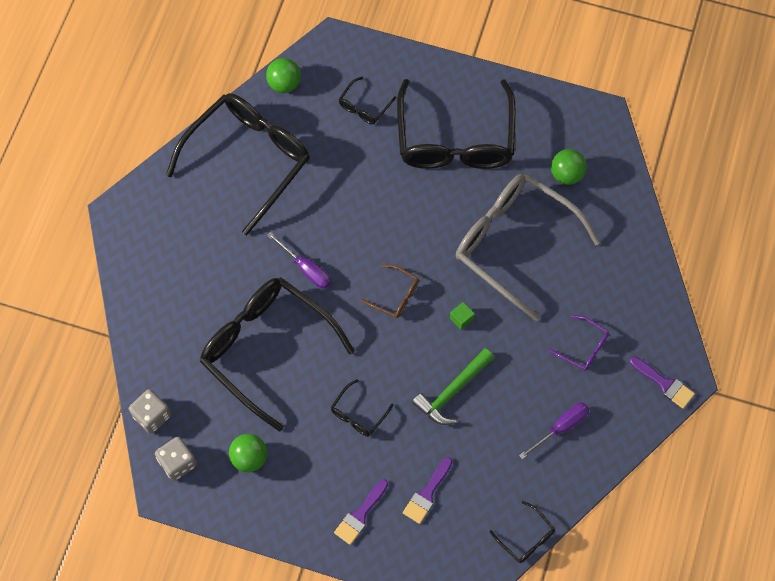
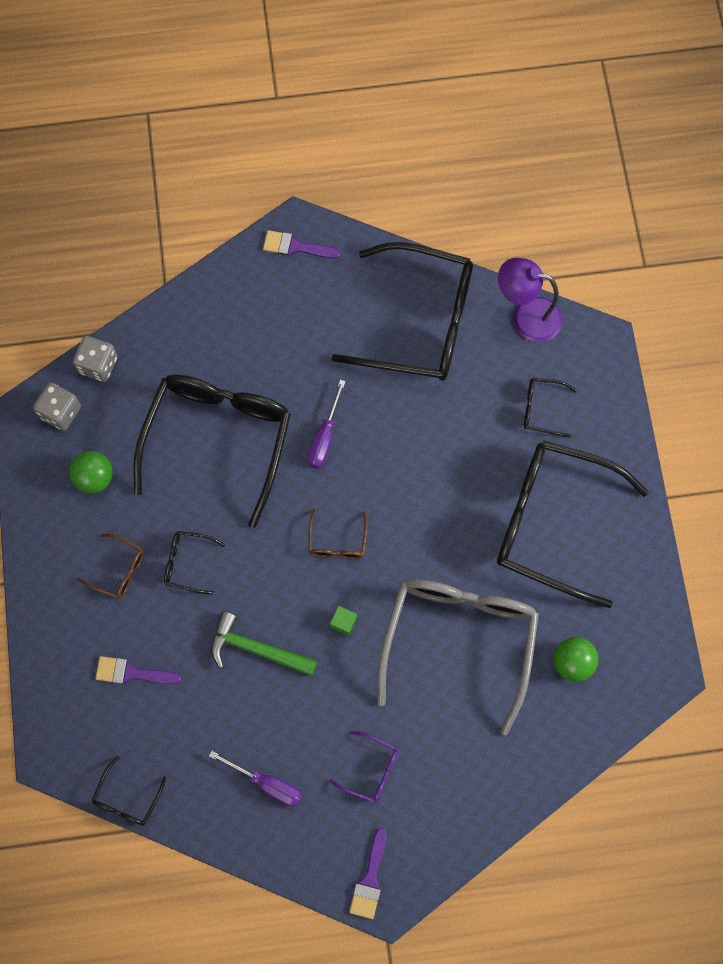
camera: 65 degrees right, 5 degrees up
green ball [266,58,301,93] -> purple lamp [498,257,563,342]
purple brush [334,479,388,545] -> purple brush moved to [263,230,341,259]
black glasses [397,79,516,169] -> black glasses turned 45 degrees clockwise [497,440,649,608]
purple glasses [548,315,609,371] -> purple glasses turned 75 degrees counterclockwise [329,731,398,803]
none -> brown glasses [78,534,144,599]

